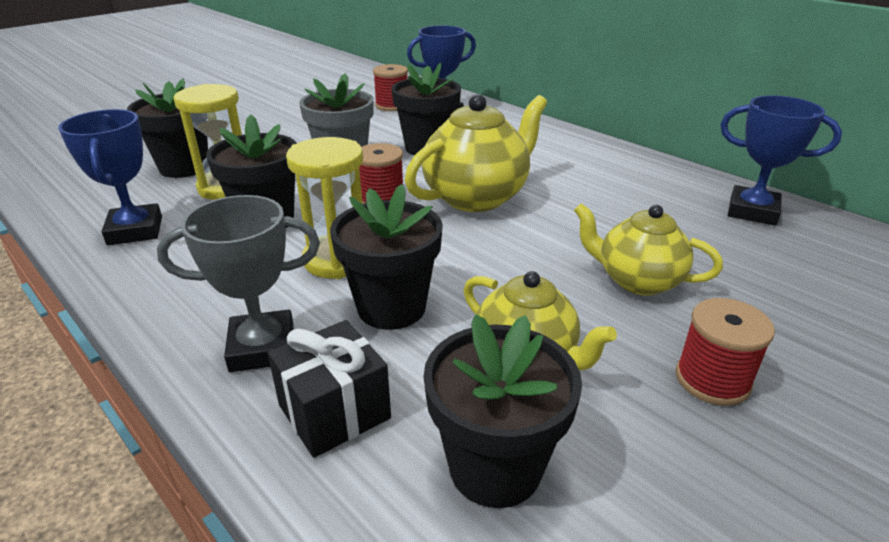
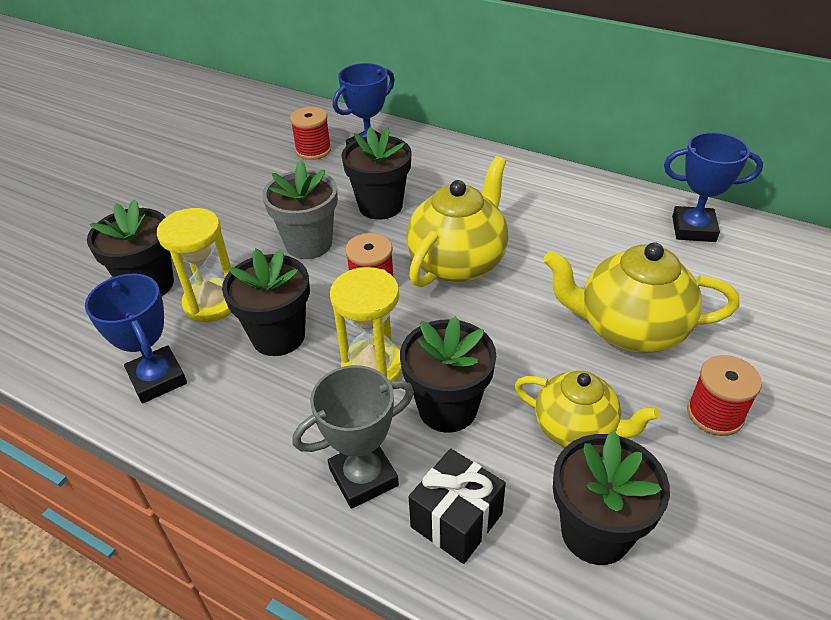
camera: 15 degrees left, 10 degrees up
yellow teapot [574,203,723,295] -> yellow teapot [543,242,739,353], size x1.52

